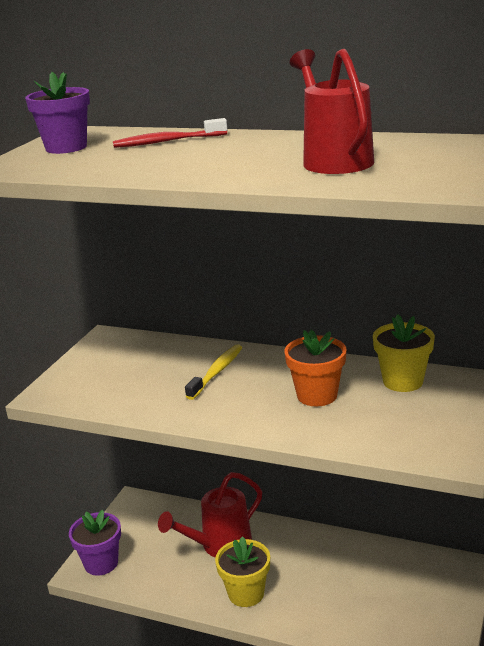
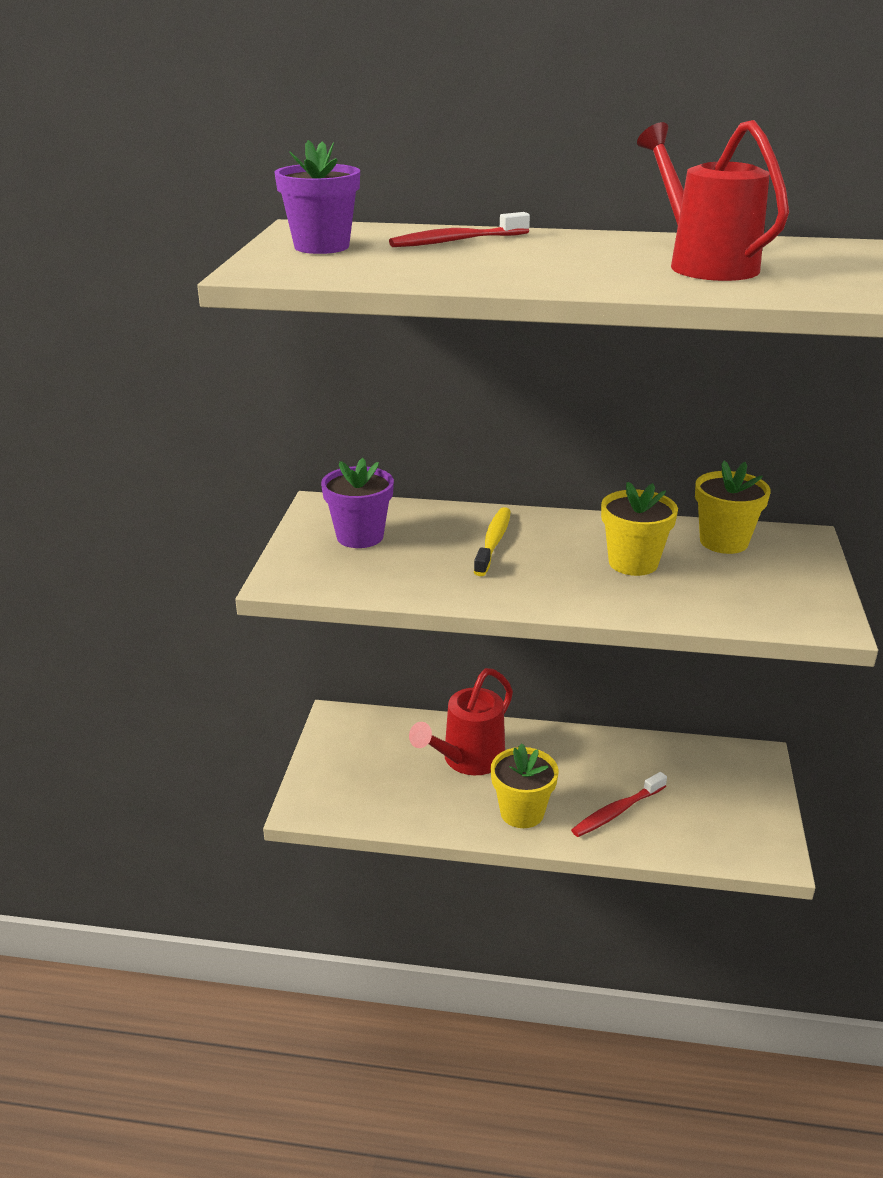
camera: 15 degrees left, 5 degrees up
purple flower pot [69,510,121,576] -> purple flower pot moved to [321,458,394,548]
orange flower pot [285,330,347,406] -> yellow flower pot [601,482,678,576]
none -> red toothbrush [571,772,667,837]

